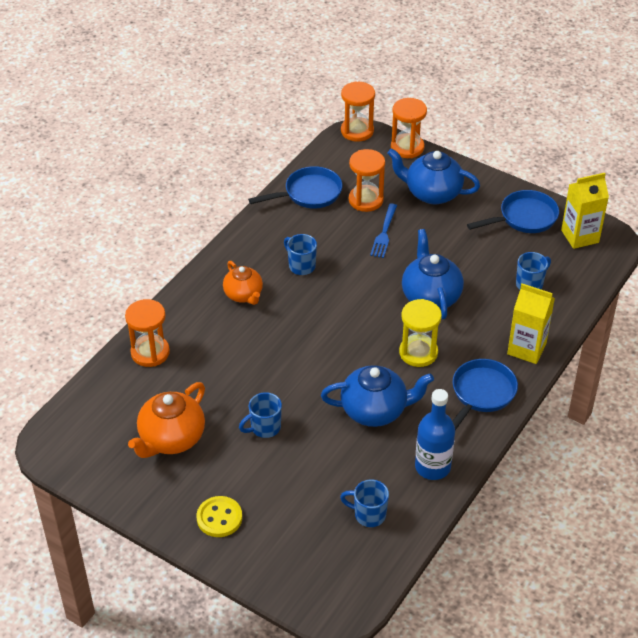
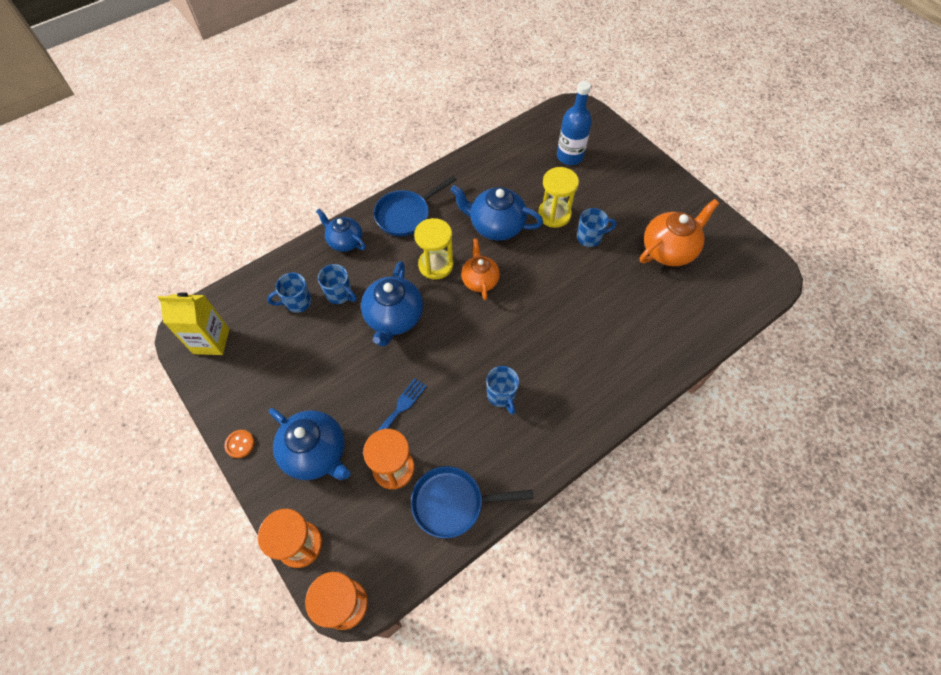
camera: 160 degrees left, 15 degrees up
orange hourglass [125,299,170,367] -> none
yellow button [197,496,242,537] -> none
orange teapot [223,261,263,305] -> orange teapot moved to [461,238,500,300]
blue mug [340,479,389,527] -> blue mug moved to [318,264,357,304]
blue bottle [415,389,455,480] -> blue bottle moved to [557,81,592,165]
blue pan [467,190,559,233] -> none
yellow carton [507,284,555,364] -> blue teapot [316,209,366,252]
none -> orange button [224,430,254,458]
none -> yellow hourglass [538,167,579,228]

